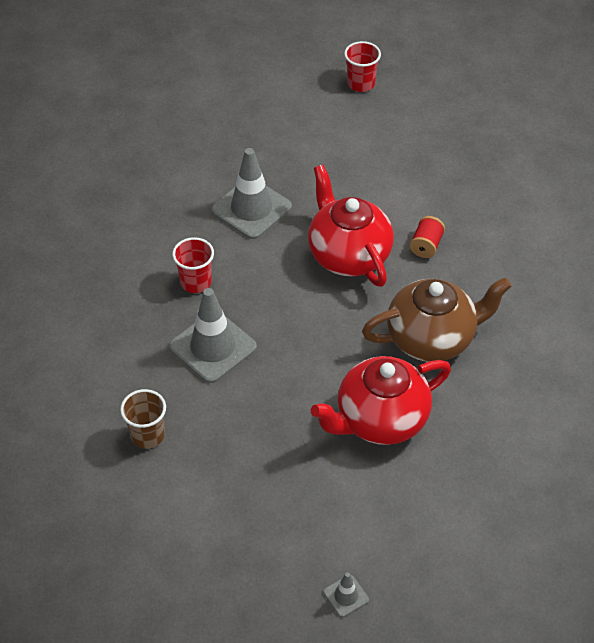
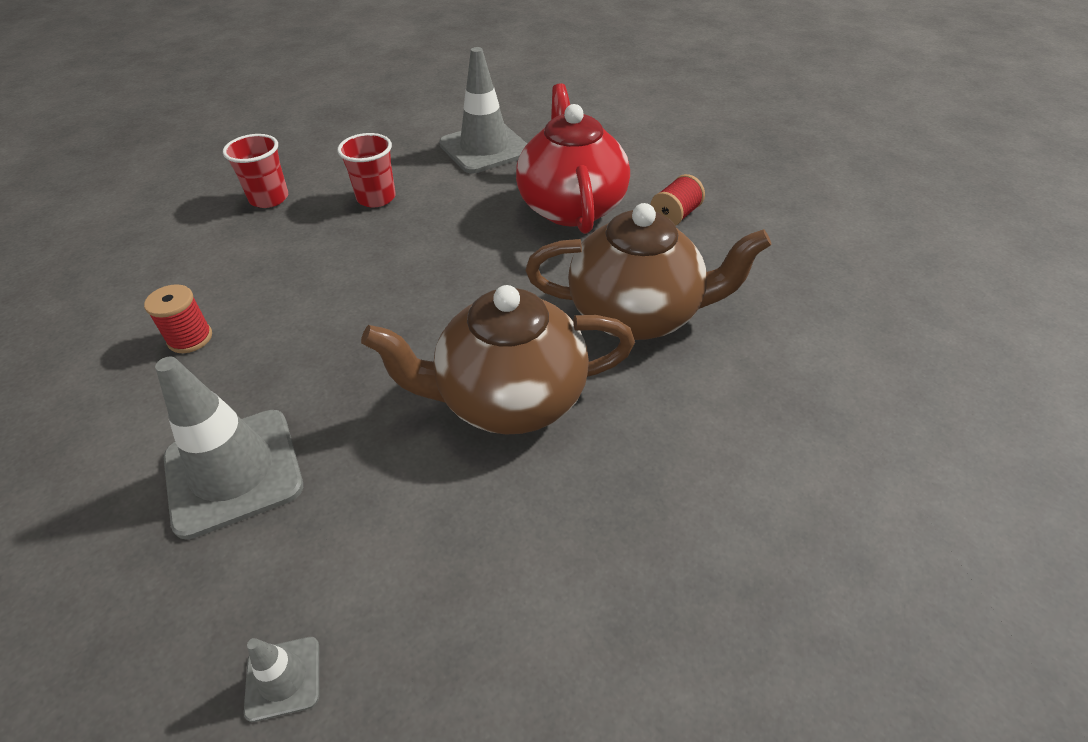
camera: 20 degrees right, 5 degrees down
brown cup [120,389,166,449] -> red spool [144,284,212,353]
grey traffic cone [169,288,257,383] -> grey traffic cone moved to [155,357,303,540]
red teapot [311,356,451,445] -> brown teapot [361,285,635,434]
red cup [344,41,381,92] -> red cup moved to [223,134,288,208]

